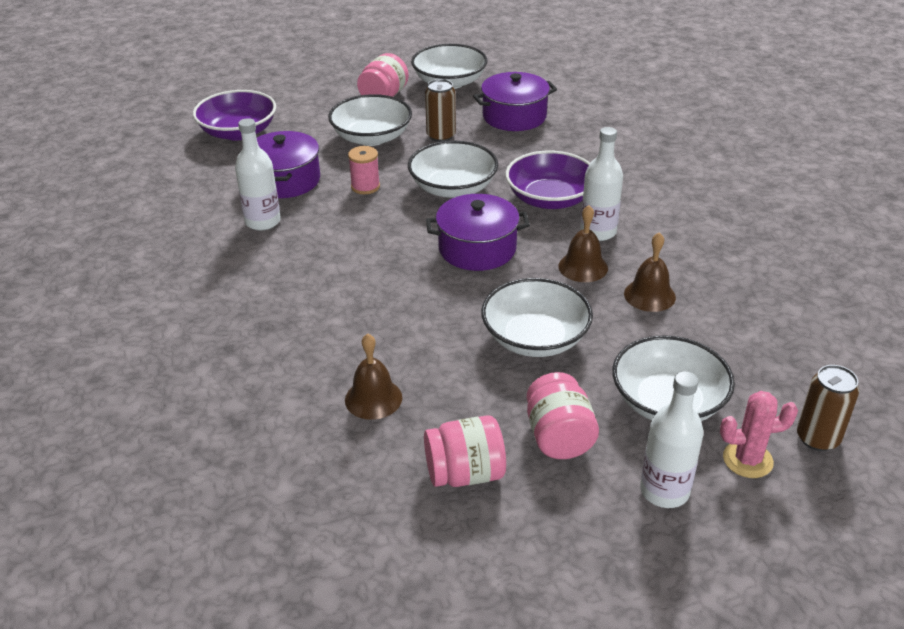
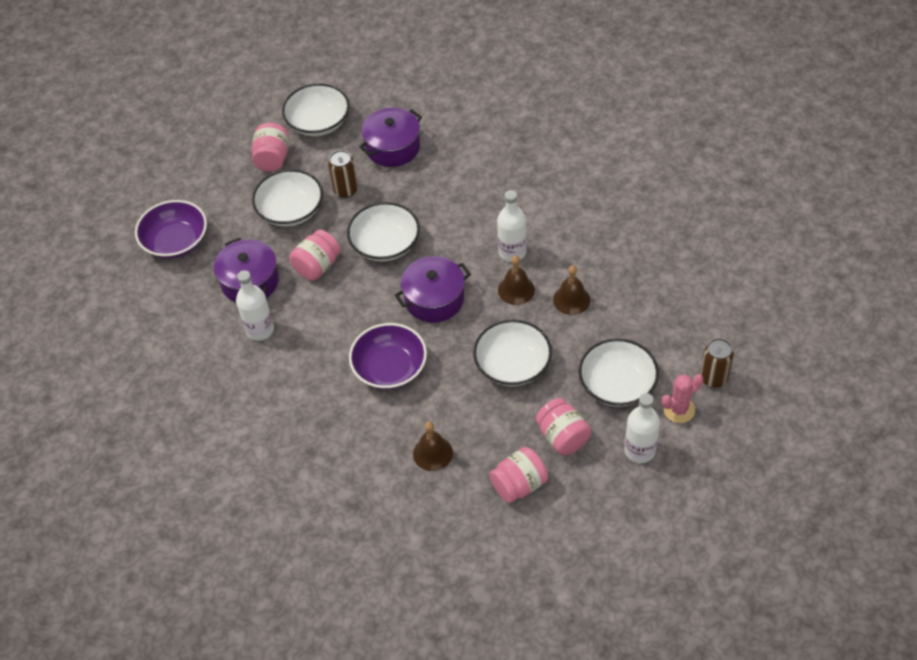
camera: 20 degrees left, 15 degrees up
pink spool [348,146,380,194] -> pink jar [289,230,341,281]
purple bowl [505,151,590,209] -> purple bowl moved to [349,323,427,390]

